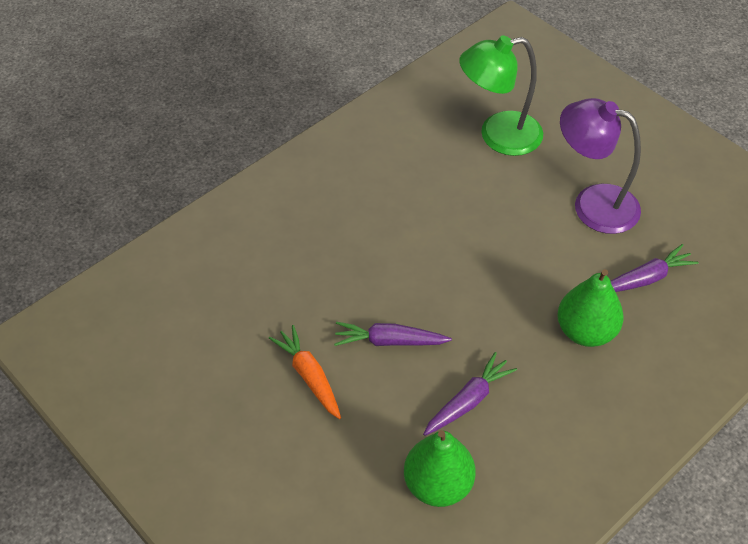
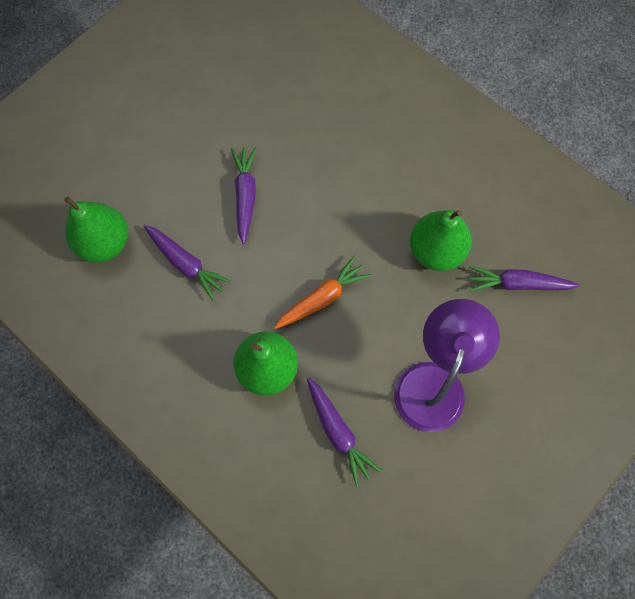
camera: 85 degrees right, 20 degrees up
orange carrot [269,325,341,419] -> orange carrot moved to [274,255,371,329]
green lamp [459,36,543,156] -> purple carrot [469,266,580,292]
none -> green pear [410,210,472,271]

